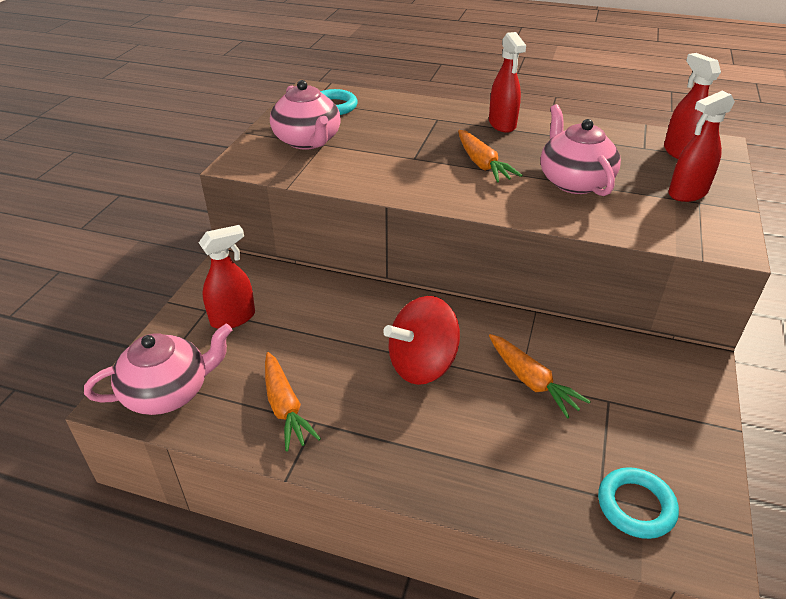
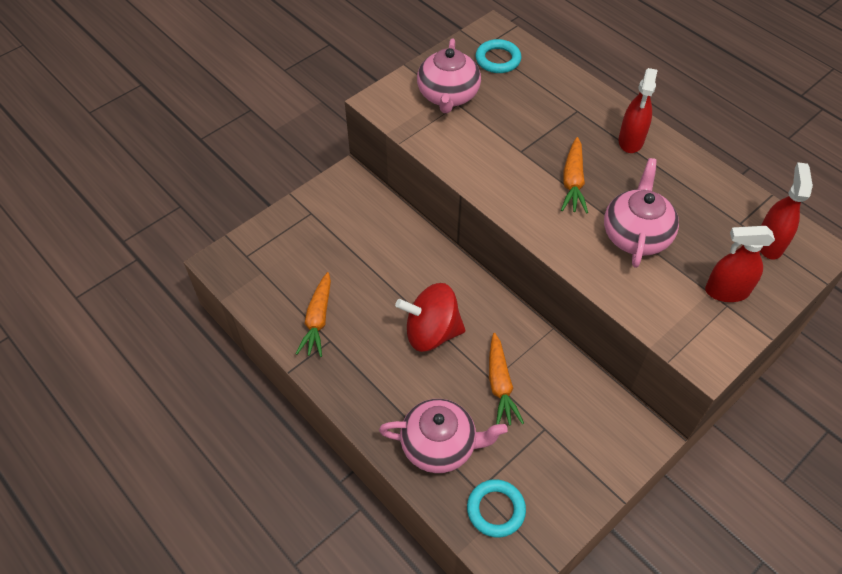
camera: 30 degrees right, 15 degrees up
pink teapot [84,324,232,415] -> pink teapot moved to [379,399,508,473]
red spray bottle [199,225,255,329] -> none

